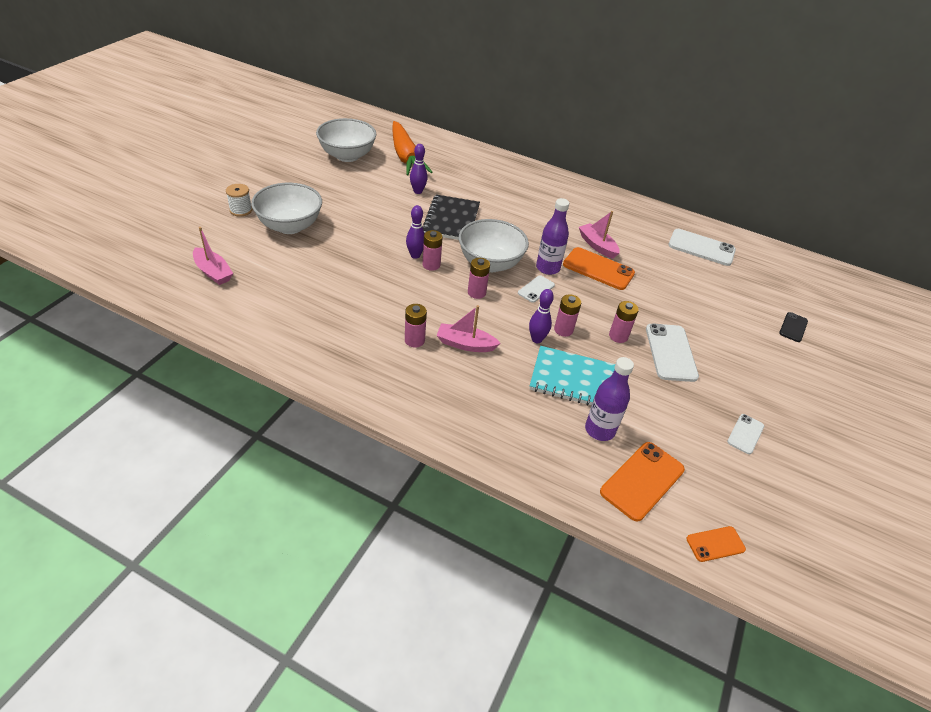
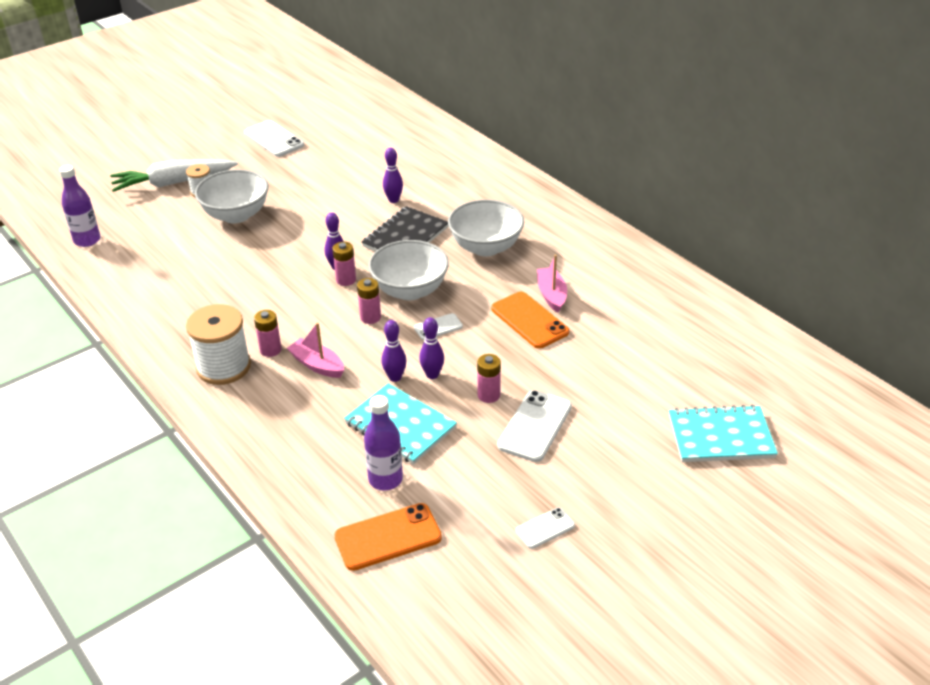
camera: 30 degrees right, 5 degrees down
pink boat [193,227,233,285] -> none
white bowl [316,118,376,162] -> white bowl moved to [448,200,524,256]
orange carrot [392,121,432,176] -> none
purple bottle [536,198,569,275] -> purple bottle moved to [59,165,100,247]
pink battery [554,294,581,337] -> purple bowling pin [419,317,444,379]
white phone [668,229,736,266] -> white phone moved to [244,120,304,157]
orange phone [687,526,746,562] -> none
black phone [779,312,808,342] -> turquoise notebook [669,405,778,462]
none -> white carrot [110,159,238,192]
none -> white spool [186,304,251,385]

